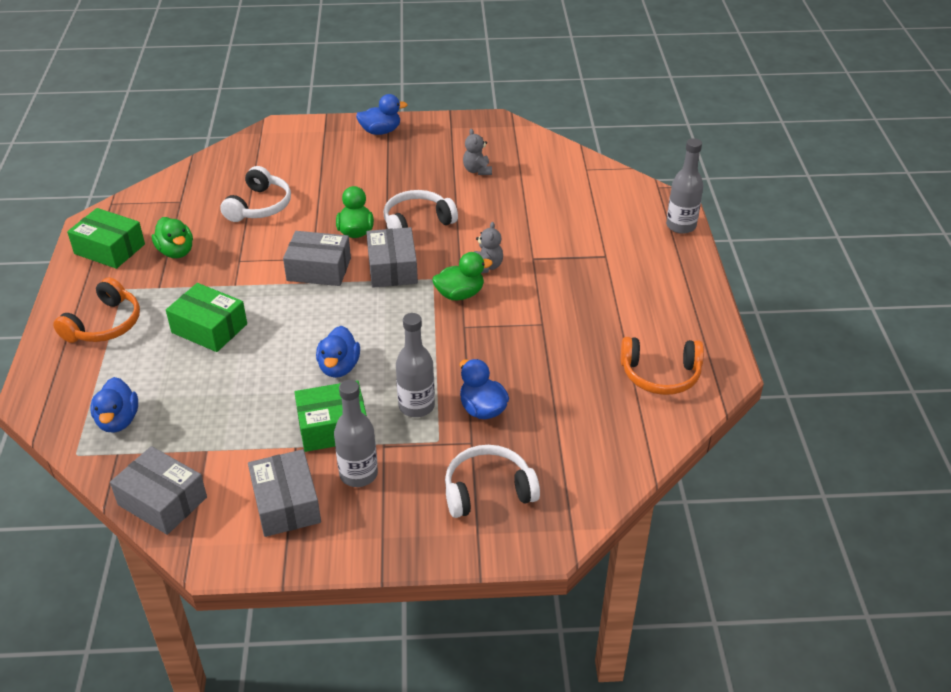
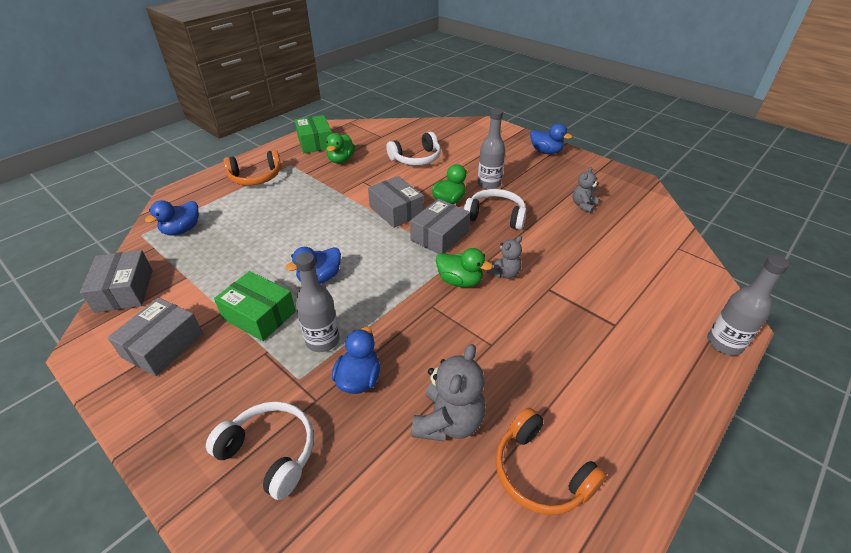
camera: 45 degrees right, 0 degrees up
green box [166,283,247,352] -> none
grey bottle [334,380,378,487] -> grey bottle moved to [478,108,505,189]
none -> grey teddy bear [411,344,485,442]

